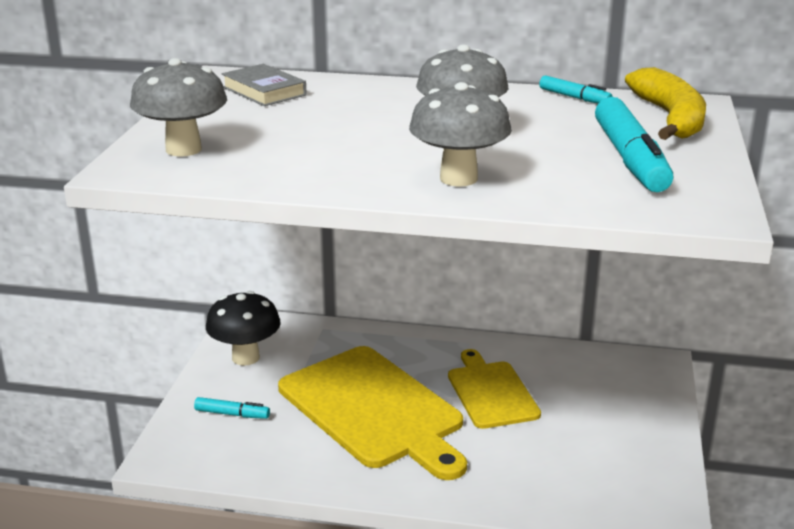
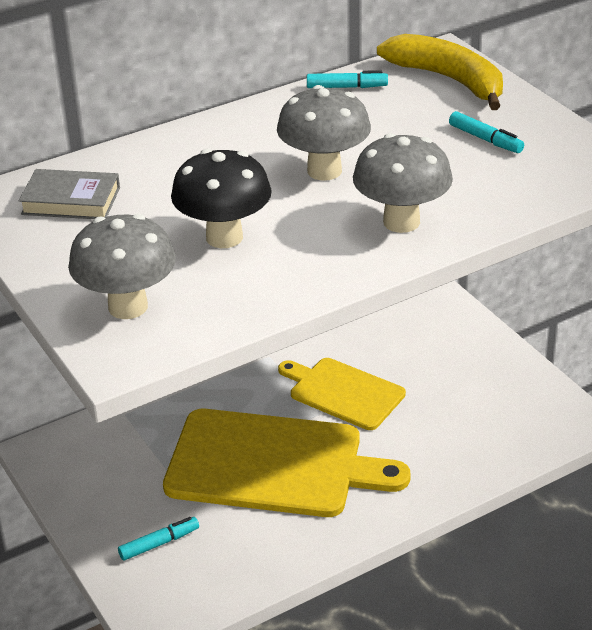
camera: 40 degrees left, 10 degrees up
black mushroom [206,291,281,366] -> black mushroom moved to [171,149,272,248]
turquoise marker [595,97,674,192] -> turquoise marker [449,111,524,153], size x0.49

